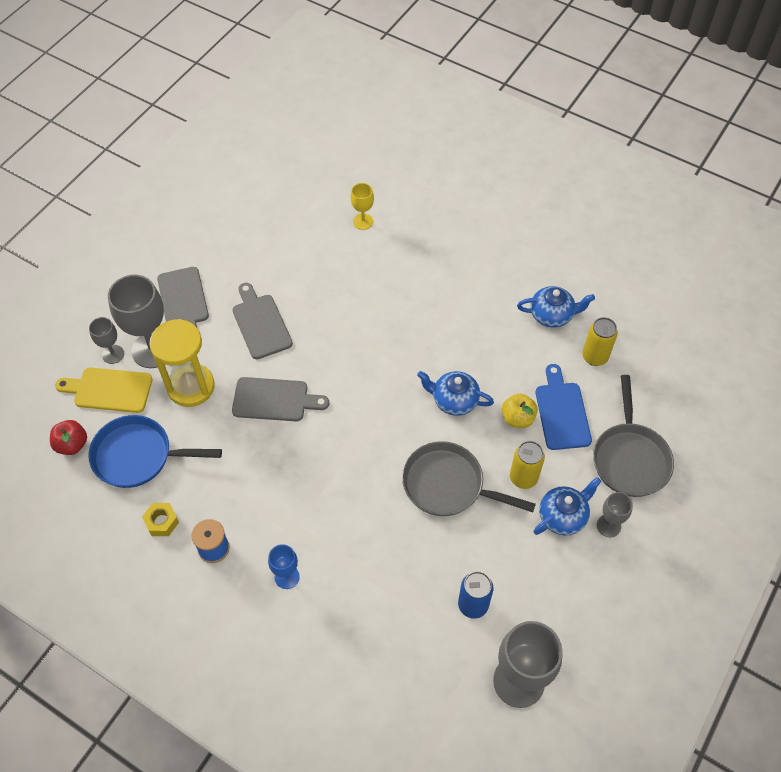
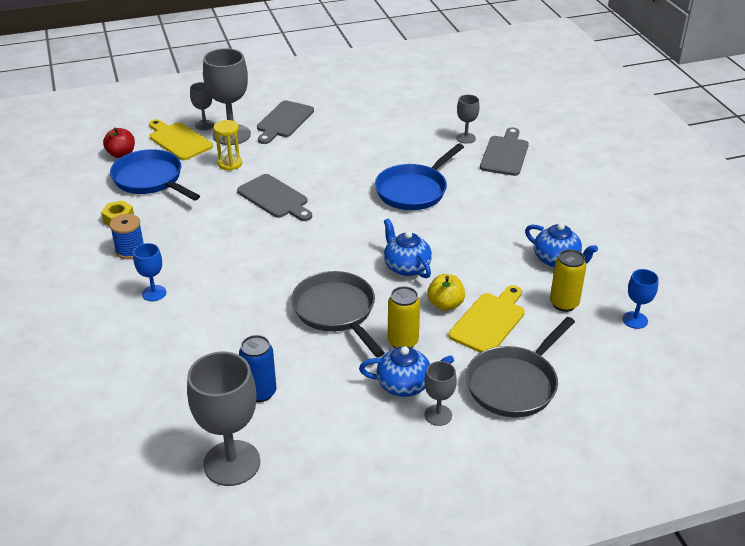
camera: 40 degrees right, 20 degrees down
yellow hourglass [149,319,215,407] -> yellow hourglass [214,120,242,171], size x0.57
grey cutting board [232,283,293,359] -> grey cutting board moved to [480,127,529,176]
yellow goblet [350,183,374,230] -> grey goblet [456,95,480,144]
blue cutting board [536,364,592,450] -> yellow cutting board [448,285,525,353]
none -> blue pan [375,143,464,210]
none -> blue goblet [623,269,659,329]

